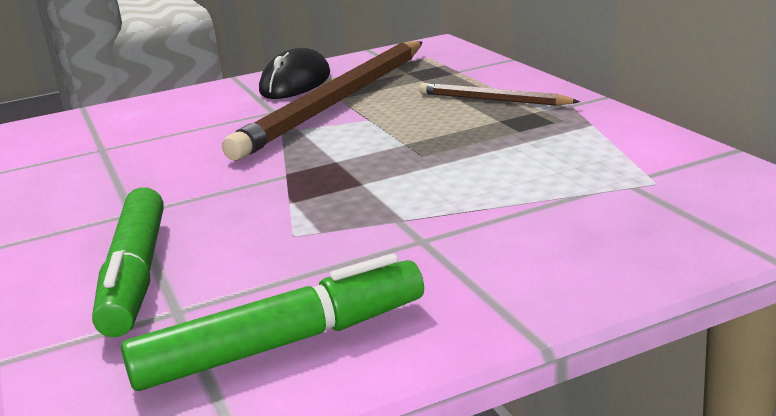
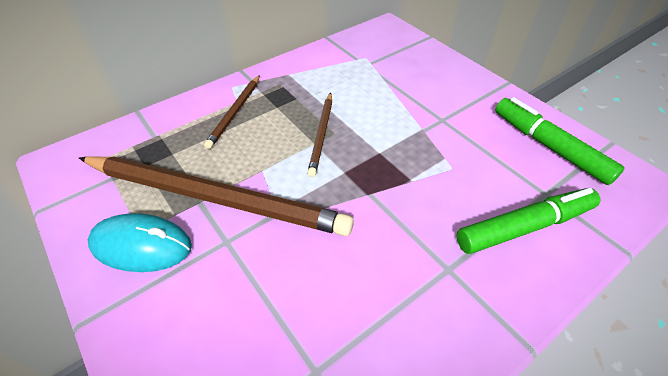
camera: 105 degrees left, 25 degrees up
black mouse [259,48,330,99] -> turquoise mouse [88,213,192,272]
none -> brown pencil [307,93,332,177]

